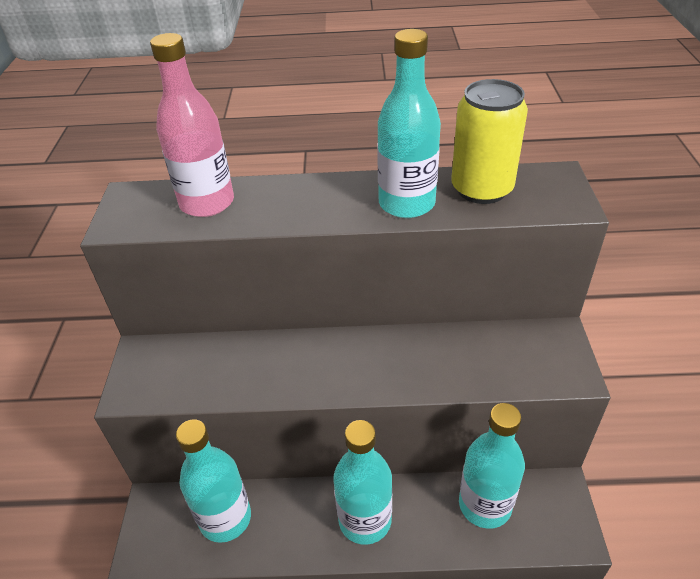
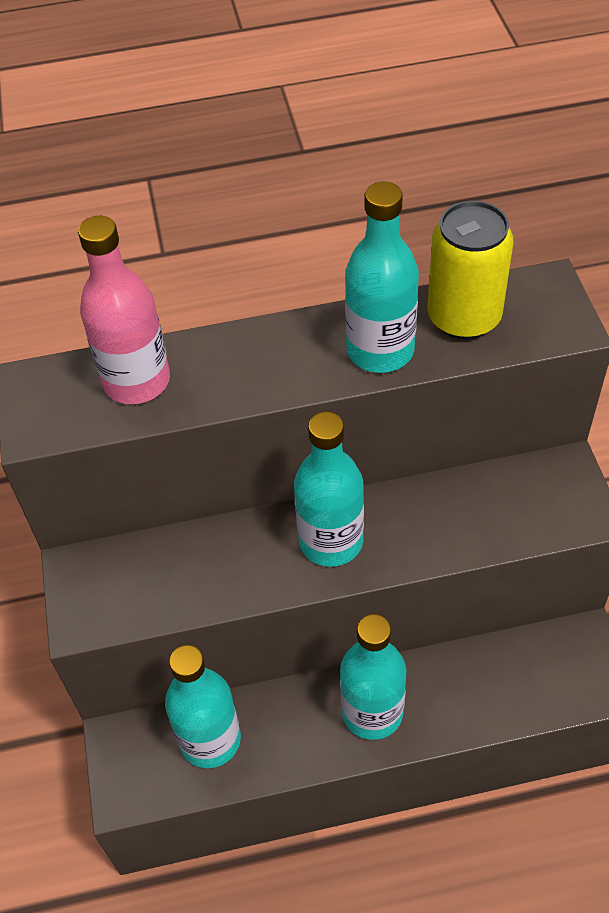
camera: 10 degrees left, 10 degrees up
turquoise bottle [459,403,525,529] -> turquoise bottle moved to [294,412,364,567]

